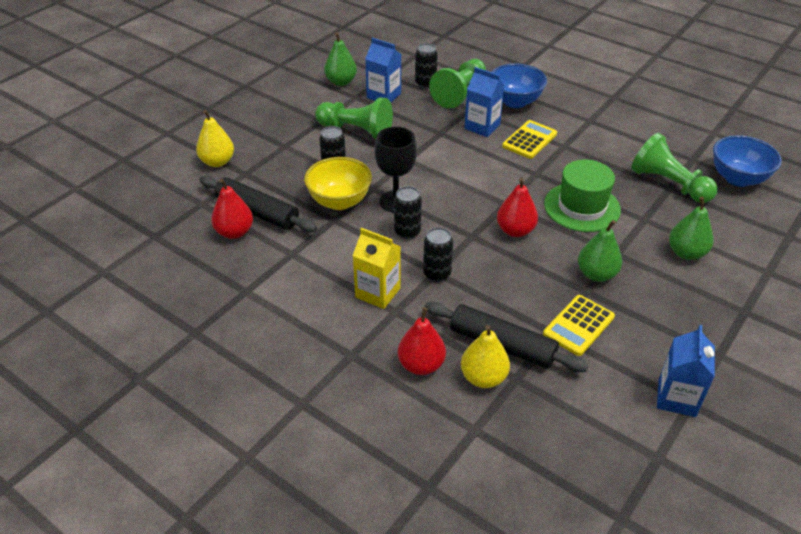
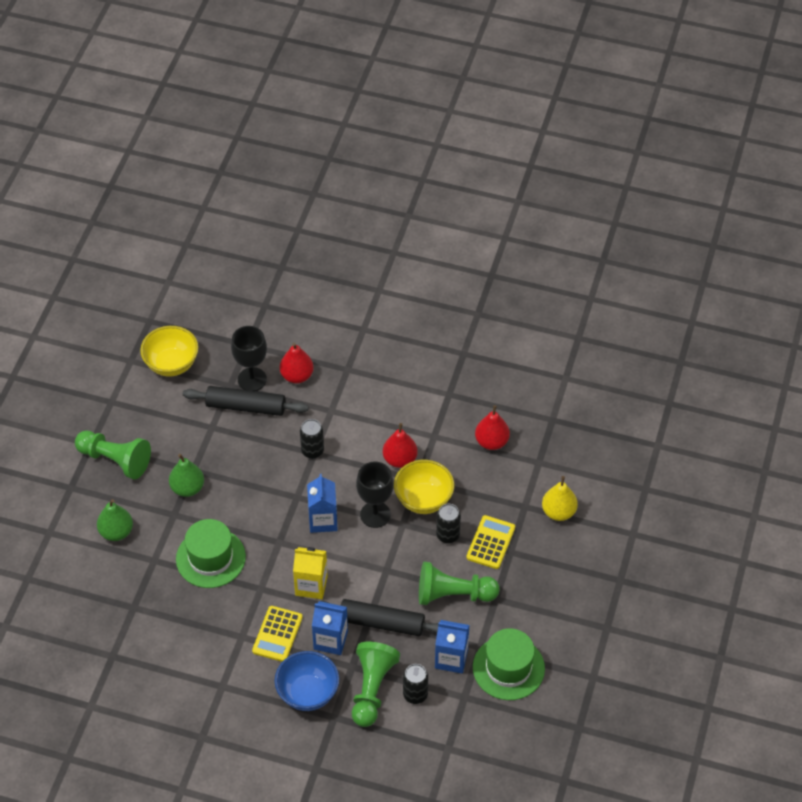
camera: 160 degrees right, 10 degrees up
black rolling pin [199,175,317,232] -> black rolling pin moved to [316,599,438,636]
green pear [324,32,357,86] -> green hat [473,628,545,700]
yellow carton [353,228,401,309] -> yellow carton moved to [293,547,328,599]
black can [394,186,422,239] -> none
yellow pear [461,325,510,388] -> black goblet [231,326,267,391]
red pear [497,178,538,237] -> red pear moved to [383,423,418,468]
yellow calculator [543,295,615,356] -> yellow calculator moved to [466,515,515,569]
green pawn [631,133,718,203] -> green pawn moved to [75,431,151,479]
blue carton [657,325,715,417] -> blue carton moved to [307,474,338,533]
blue bowl [713,135,782,187] -> none
none -> yellow bowl [140,326,199,377]

